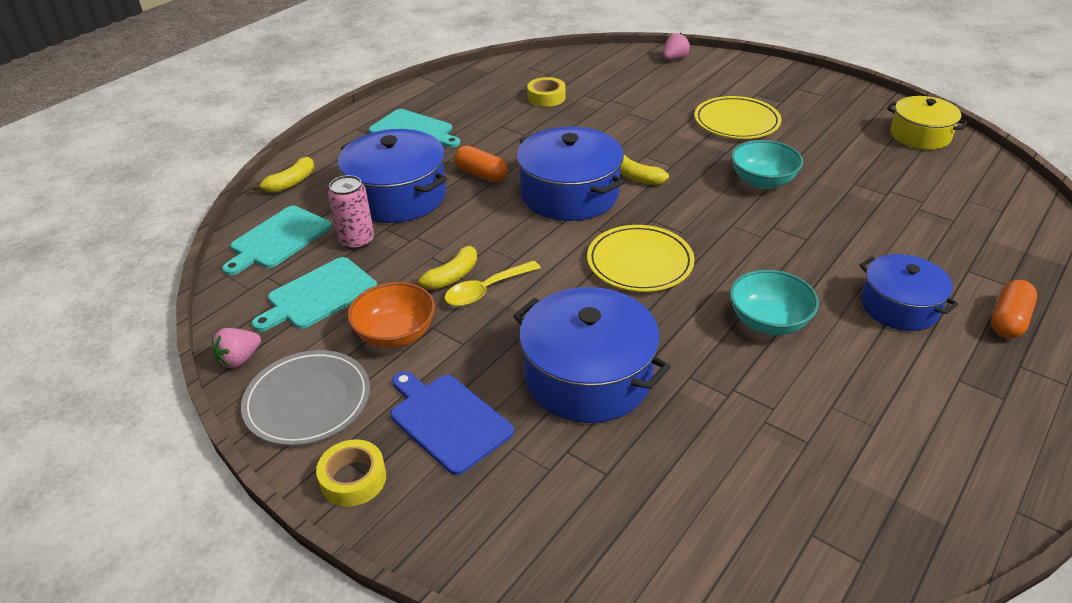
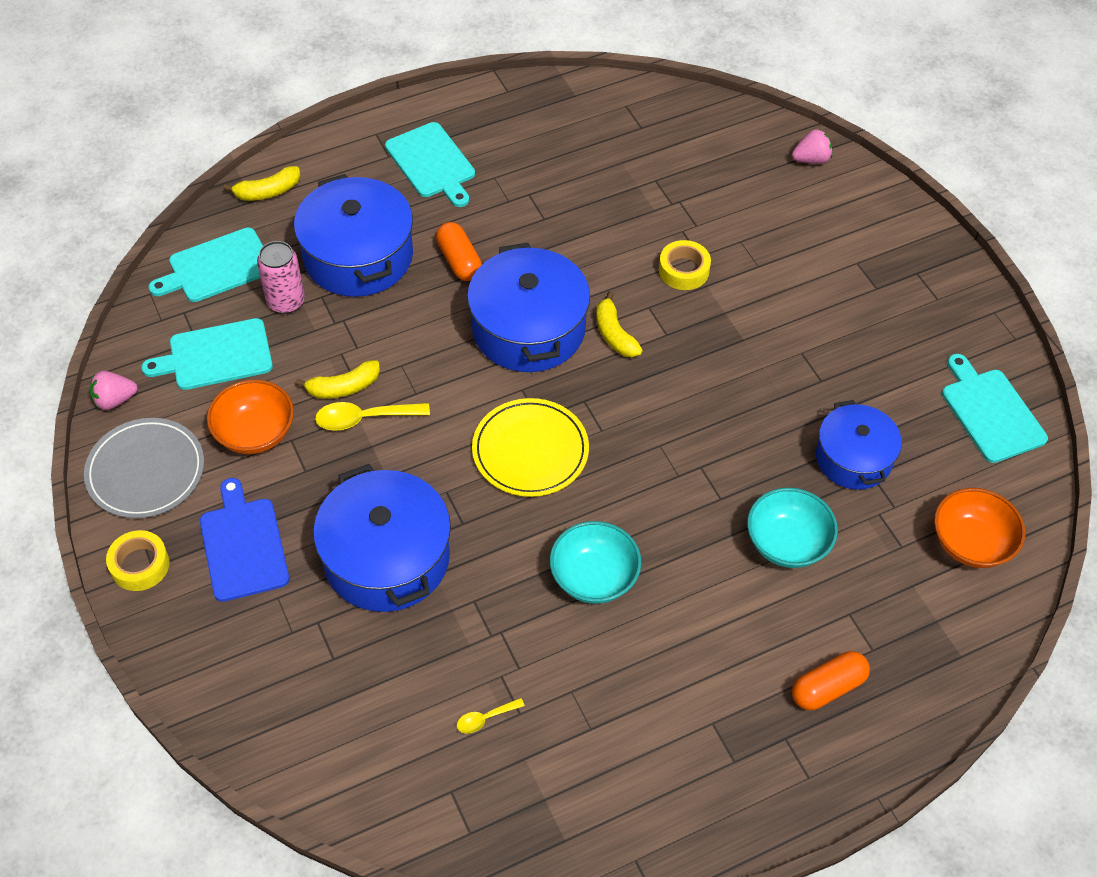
camera: 25 degrees right, 15 degrees up
yellow tape [527,77,566,107] -> yellow tape moved to [659,240,711,290]
yellow plate [694,96,782,139] -> none
turquoise bowl [731,140,803,189] -> turquoise bowl moved to [747,487,838,568]
blue pot [860,254,959,331] -> blue pot moved to [816,400,902,490]
yellow pot [887,96,968,150] -> turquoise cutting board [942,354,1048,463]
none -> yellow spoon [457,698,525,734]
none -> orange bowl [934,488,1025,568]

